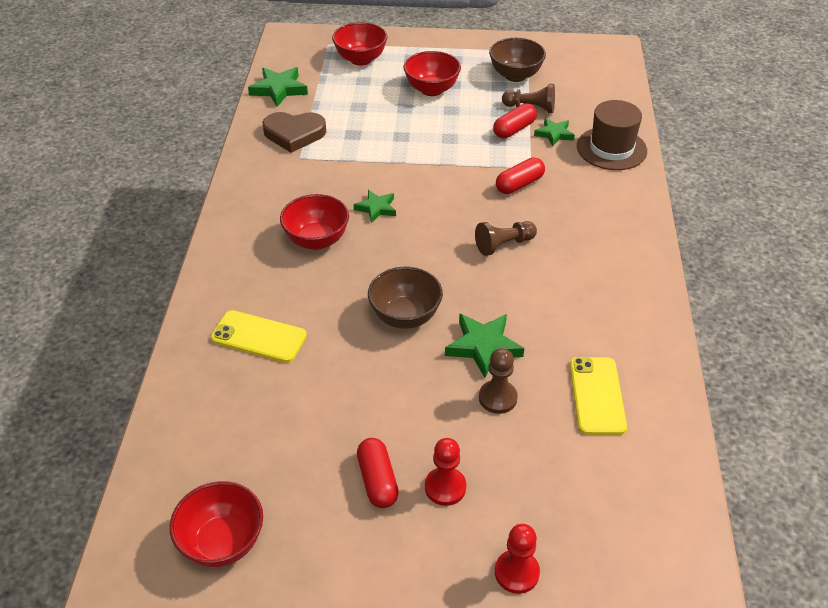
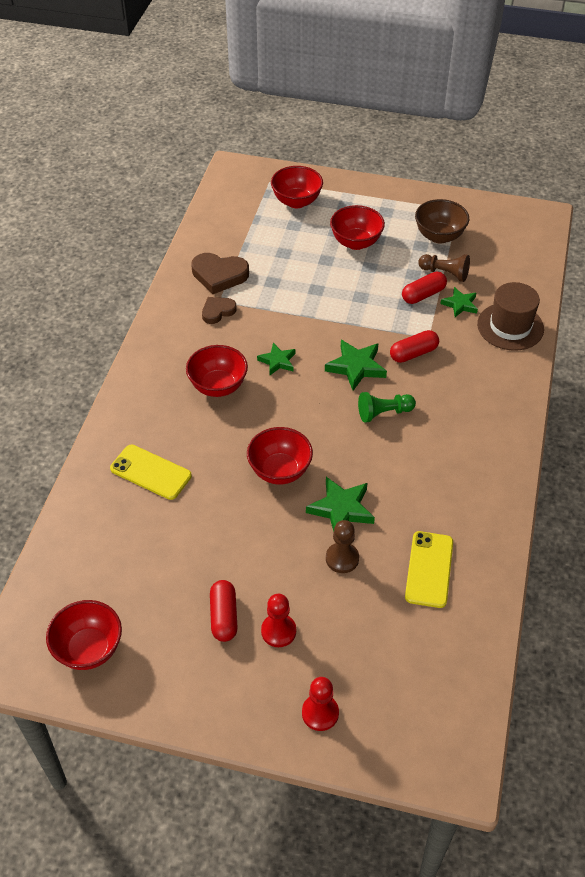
camera: 10 degrees right, 5 degrees up
green star [248,67,308,107] -> green star moved to [325,340,387,391]
brown bowl [368,267,443,329] -> red bowl [247,427,313,485]
brown pawn [475,221,537,256] -> green pawn [358,392,416,423]
none -> brown heart [202,297,237,324]

